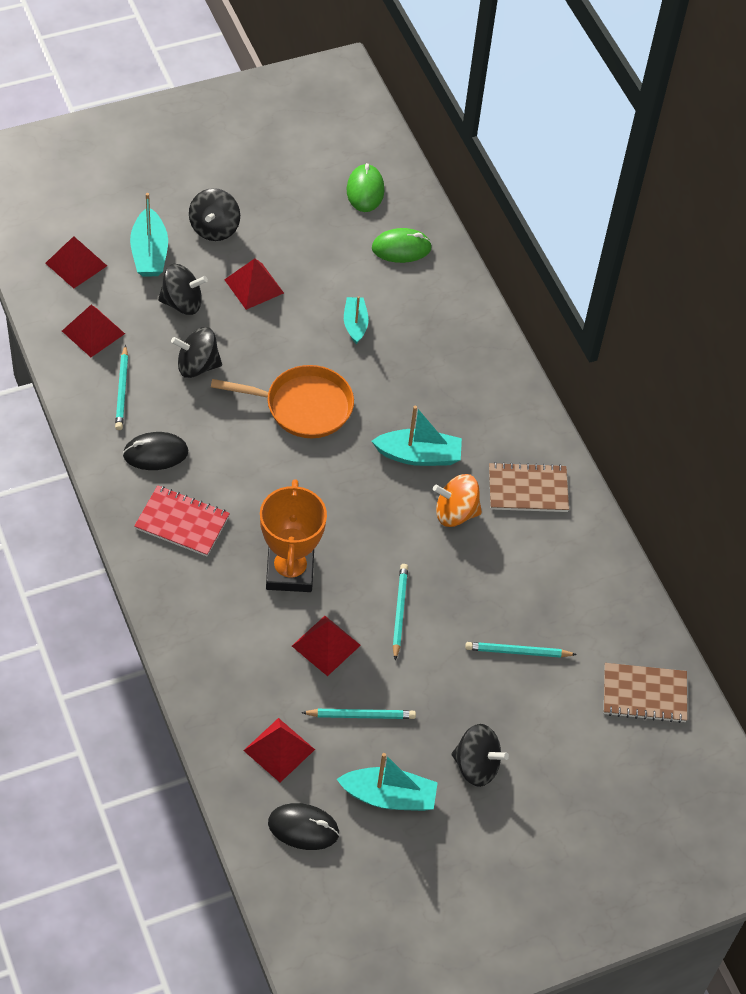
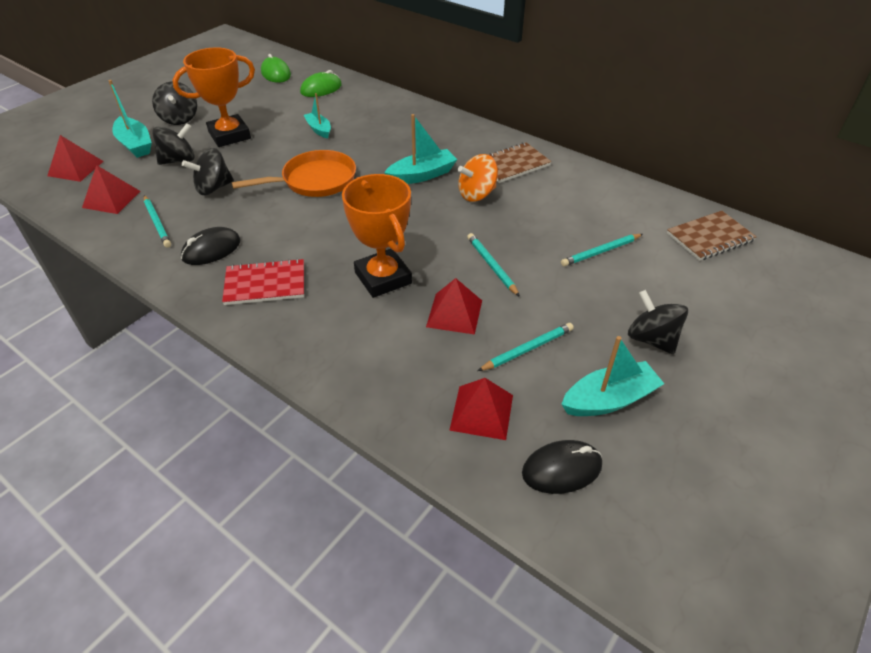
camera: 25 degrees left, 10 degrees down
red pyramid [224,259,284,310] -> orange trophy [173,47,255,147]
black spinning top [452,724,509,787] -> black spinning top turned 120 degrees counterclockwise [628,290,688,354]

